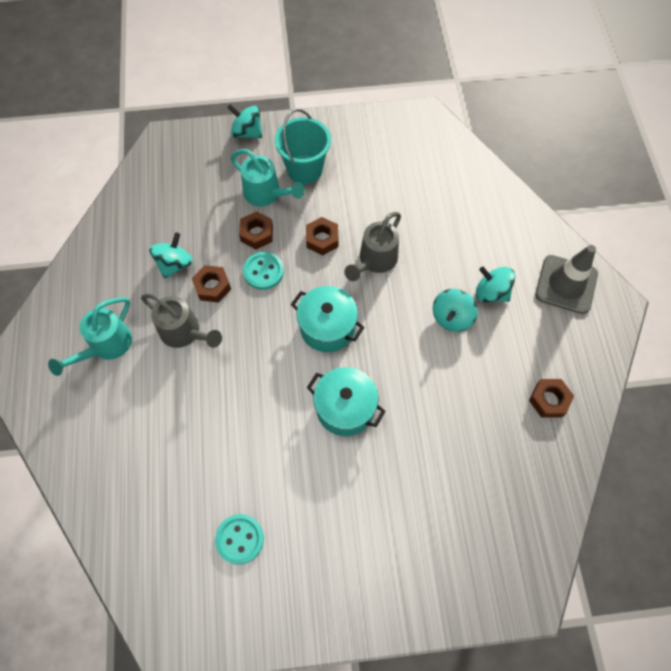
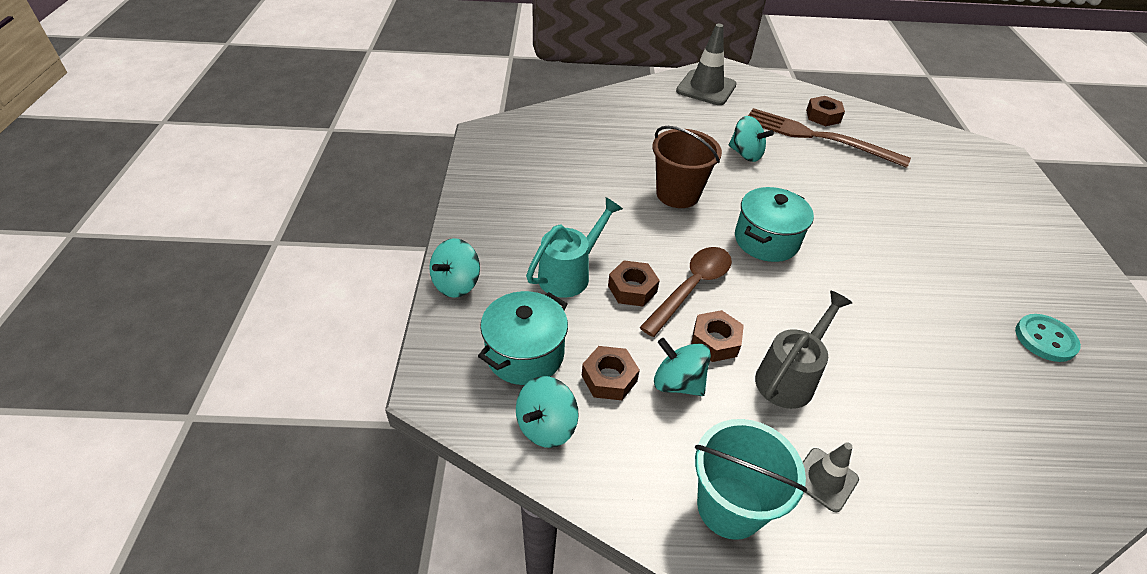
camera: 85 degrees left, 20 degrees down
turquoise watering can [48,297,132,376] -> grey traffic cone [802,442,859,513]
turquoise button [243,252,284,290] -> brown spoon [639,247,732,337]
turquoise bucket [275,109,331,184] -> turquoise bucket moved to [695,419,807,540]
brown nut [306,217,339,255] -> brown nut moved to [582,346,640,400]
turquoise pot [307,367,386,436] -> turquoise pot moved to [478,291,568,385]
grey watering can [344,212,401,281] -> brown bucket [653,126,722,208]
turquoise spinning top [476,267,515,303] -> turquoise spinning top moved to [516,376,579,448]
none -> brown fork [748,108,911,168]

